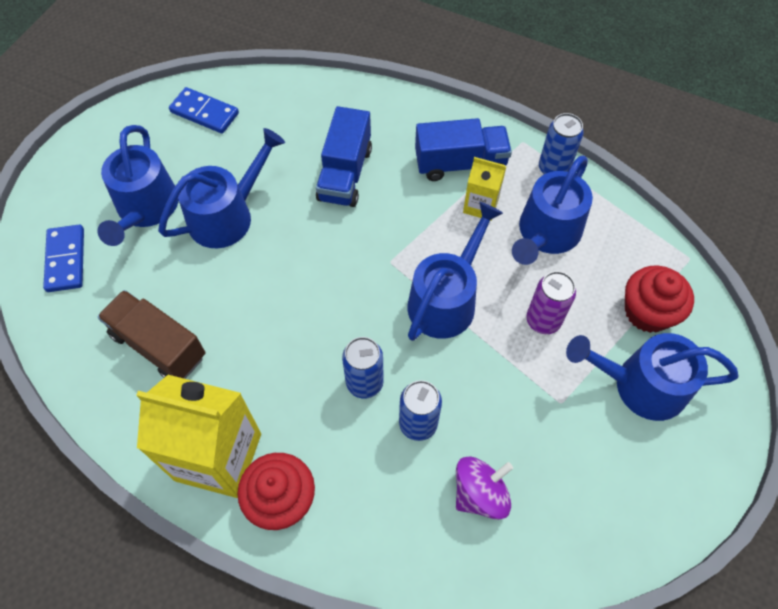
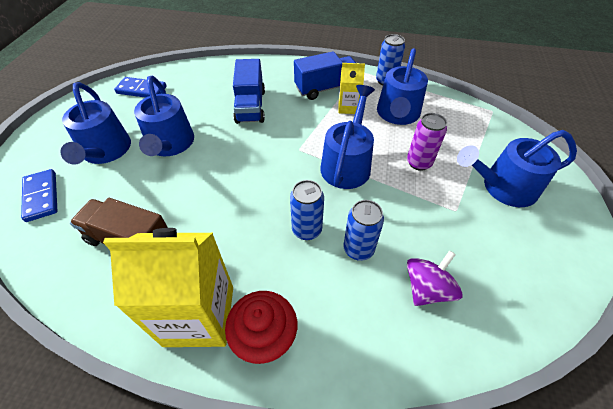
camera: 15 degrees left, 10 degrees down
blue watering can [158,128,285,248] -> blue watering can turned 135 degrees clockwise [134,76,194,156]
red cupcake [625,266,694,333] -> none

